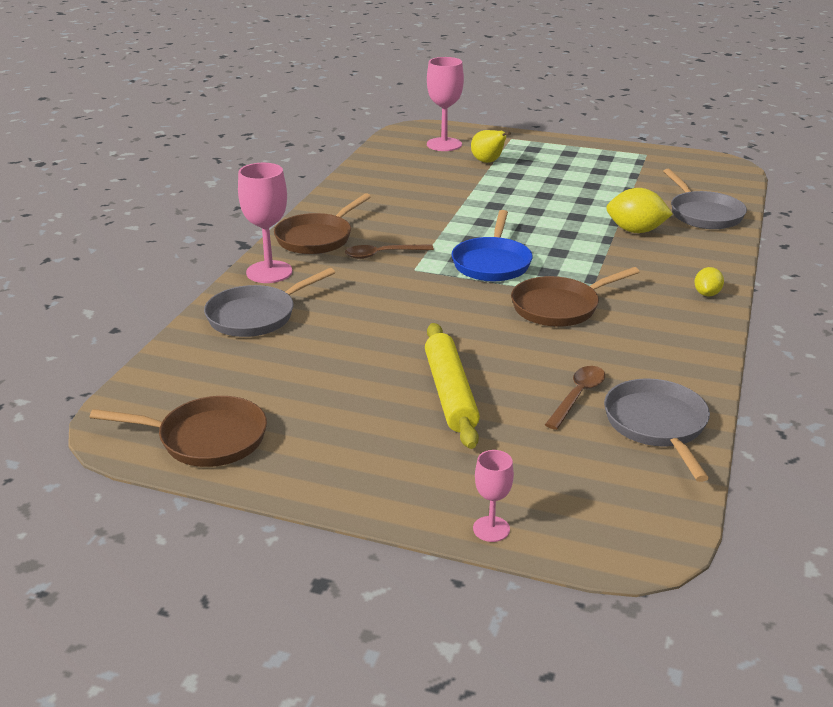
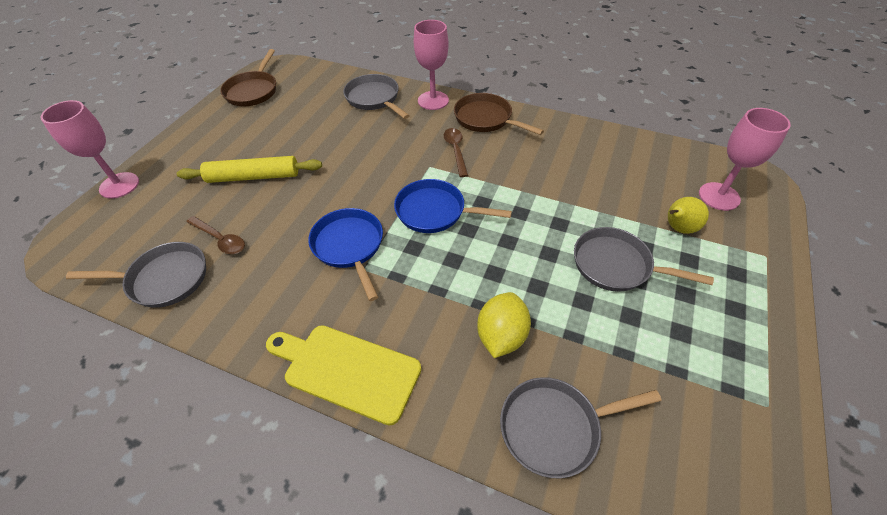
camera: 95 degrees right, 20 degrees up
pink goblet [473,450,514,542] -> pink goblet [40,100,139,199], size x1.81
brown pan [511,267,639,327] -> blue pan [308,208,383,301]
yellow lemon [694,267,724,296] -> yellow cutting board [266,325,421,425]
none -> grey pan [574,227,714,292]

